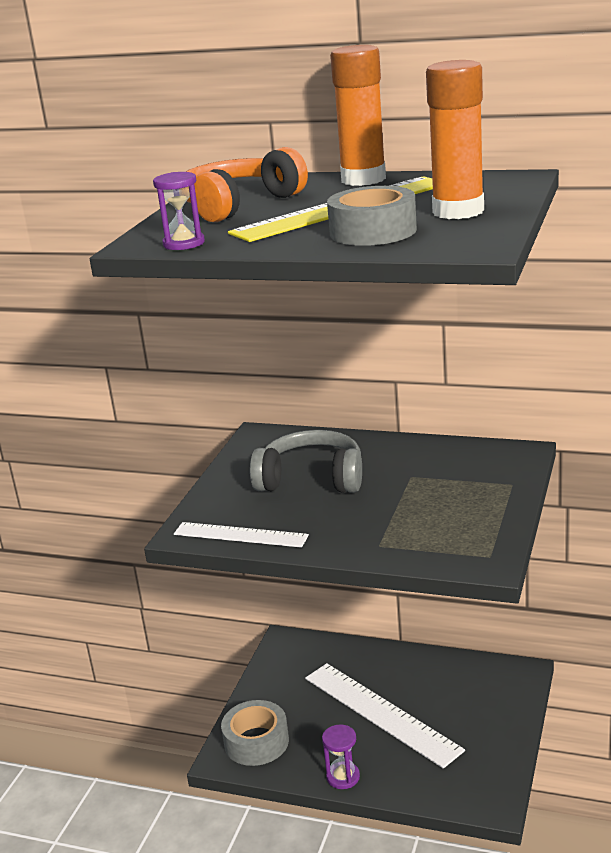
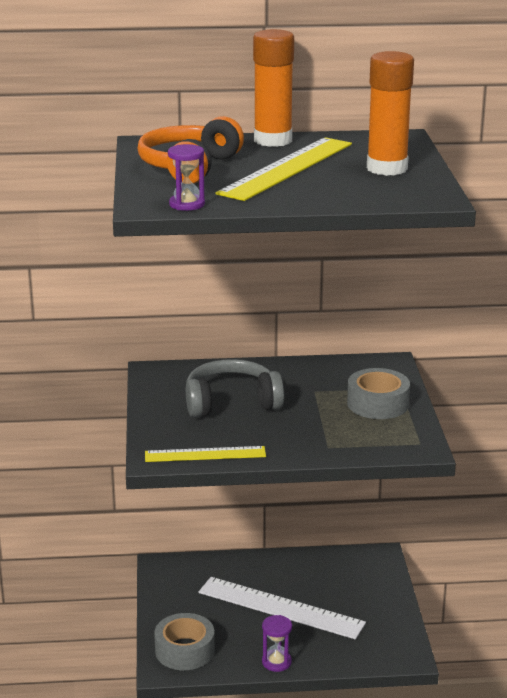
camera: 25 degrees left, 0 degrees up
white ruler [174,522,309,548] -> yellow ruler [145,446,266,462]
grey tape [327,186,417,246] -> grey tape moved to [347,368,410,419]

